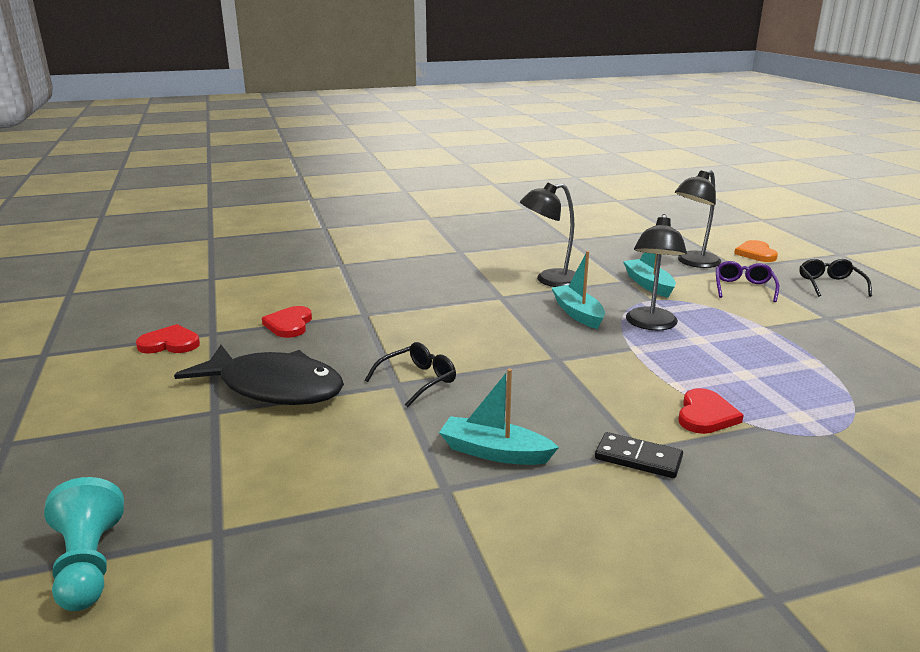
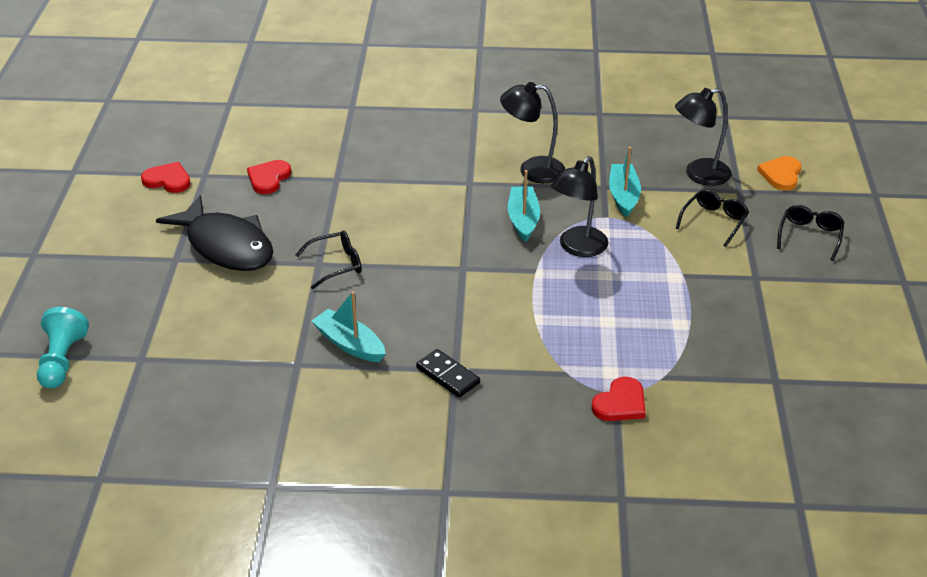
camera: 20 degrees right, 15 degrees up
red heart [678,388,744,434] -> red heart moved to [591,377,645,421]
purple glasses [716,261,779,302] -> black glasses [676,189,749,247]

